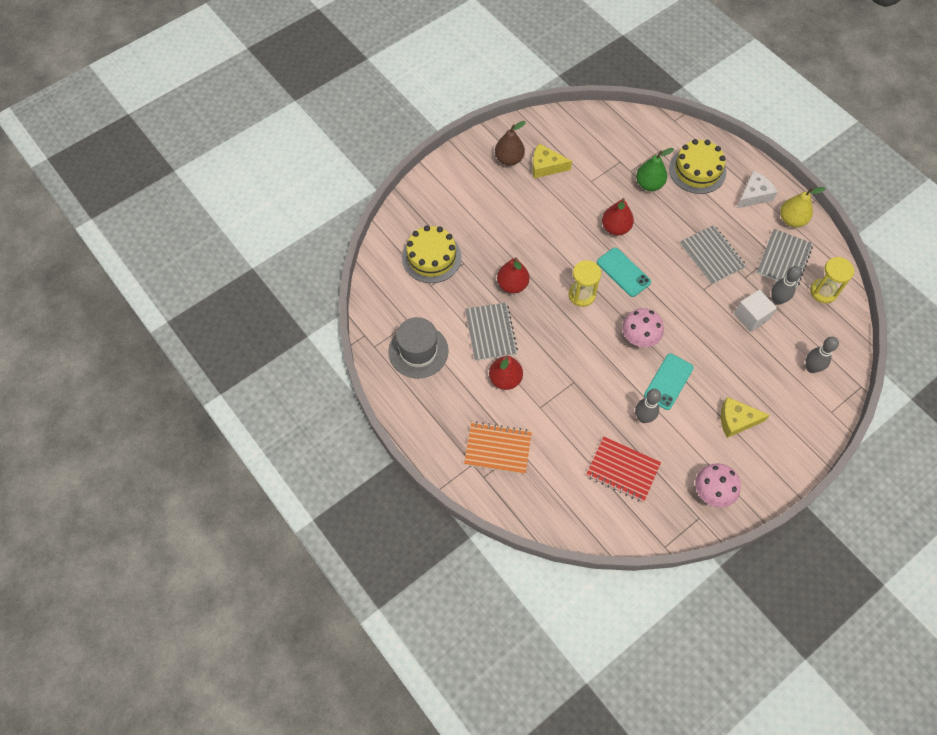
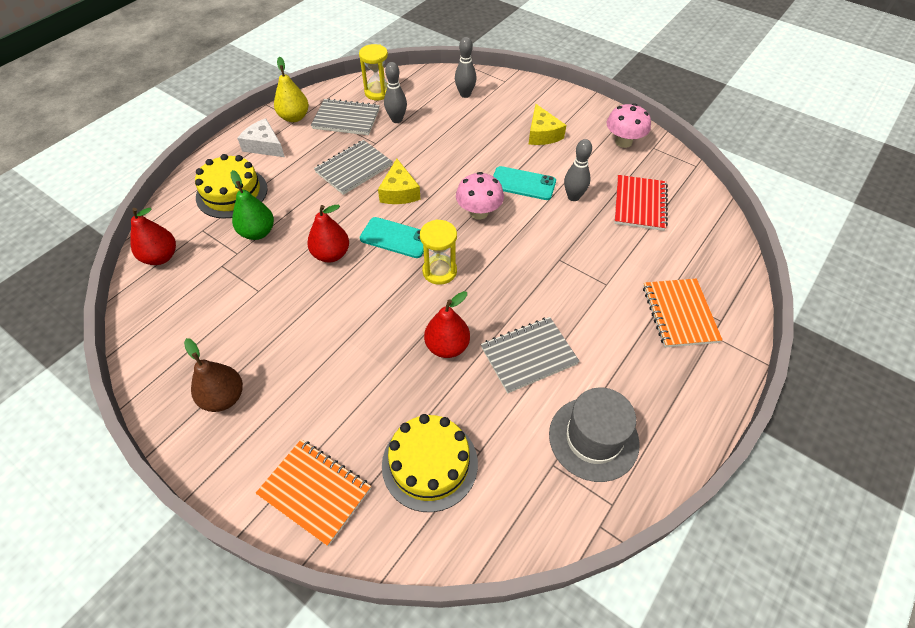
camera: 105 degrees left, 10 degrees down
red pear [489,355,523,390] -> red pear moved to [130,208,176,265]
yellow cheese [532,143,572,178] -> yellow cheese moved to [378,159,421,204]
turquoise phone [597,248,651,297] -> turquoise phone turned 75 degrees clockwise [360,217,424,258]
white cube [734,289,777,332] -> none
none -> orange notebook [256,439,371,546]

